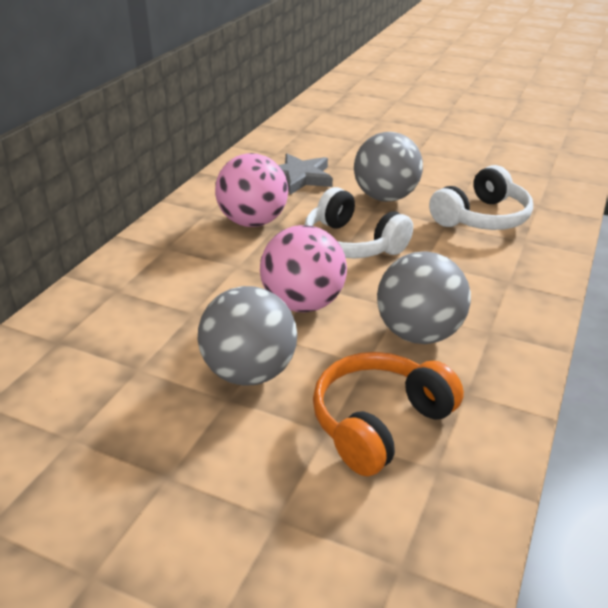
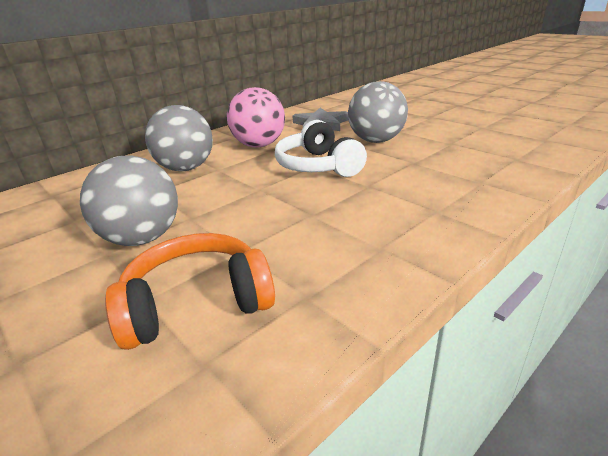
camera: 25 degrees right, 5 degrees down
pink ball [260,225,347,313] -> none
grey ball [377,251,471,344] -> grey ball moved to [145,105,213,171]
white headphones [429,165,533,230] -> none

